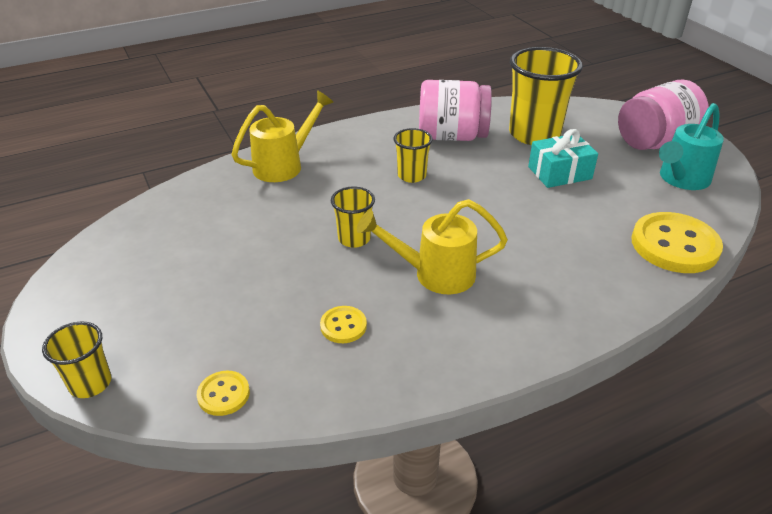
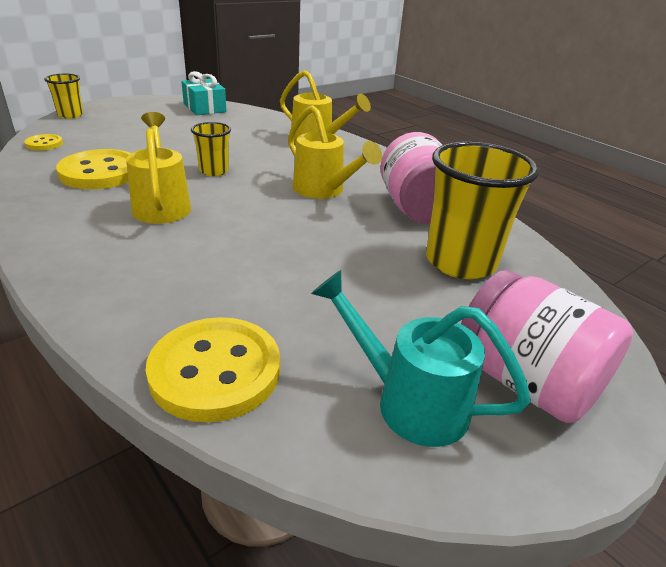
camera: 75 degrees right, 5 degrees down
yellow button [320,306,367,343] -> yellow button [56,149,131,189], size x2.07
yellow cup [393,128,433,183] -> yellow watering can [288,105,382,199]
turquoise gift [528,129,598,188] -> turquoise gift moved to [181,71,227,115]

